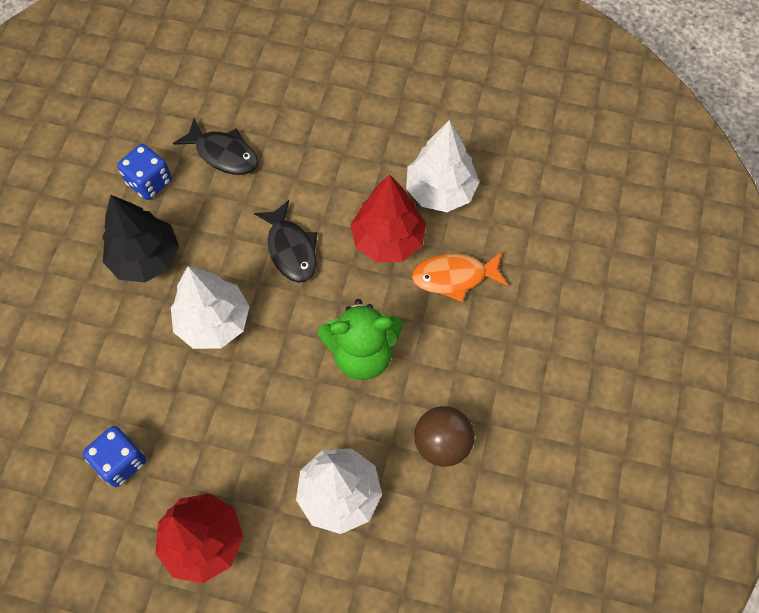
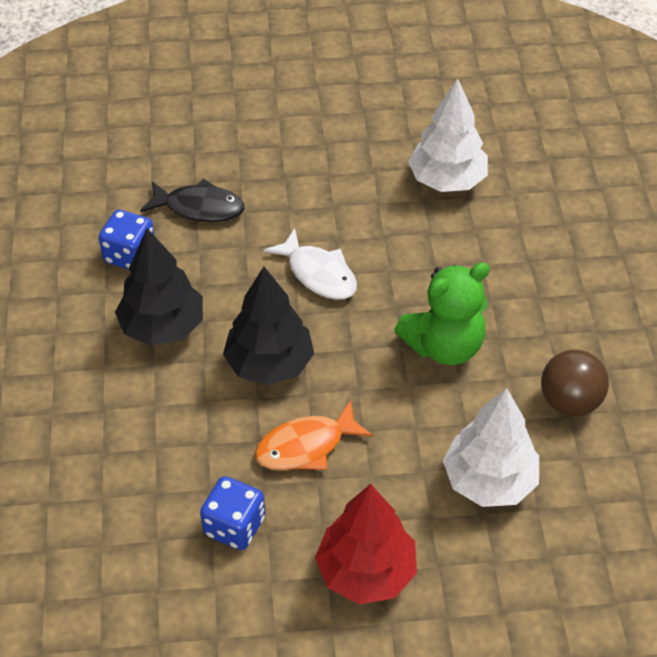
camera: 20 degrees left, 15 degrees down
white tree [171,266,249,349] -> black tree [223,267,314,385]
black fish [254,200,317,283] -> white fish [263,228,357,300]
red tree [351,174,426,262] -> none
orange fish [412,251,508,302] -> orange fish moved to [255,400,373,471]

